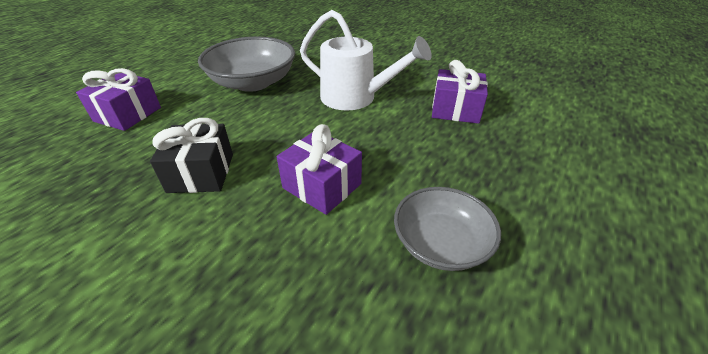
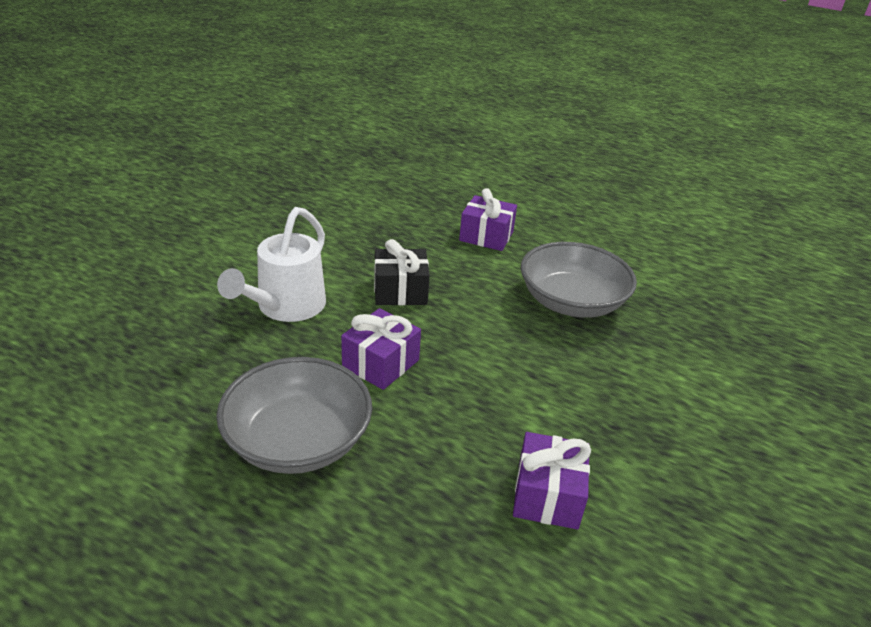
camera: 85 degrees right, 5 degrees down
white watering can [300,10,432,110] -> white watering can moved to [217,207,326,322]
grey bowl [394,187,501,271] -> grey bowl [216,357,372,474], size x1.55

